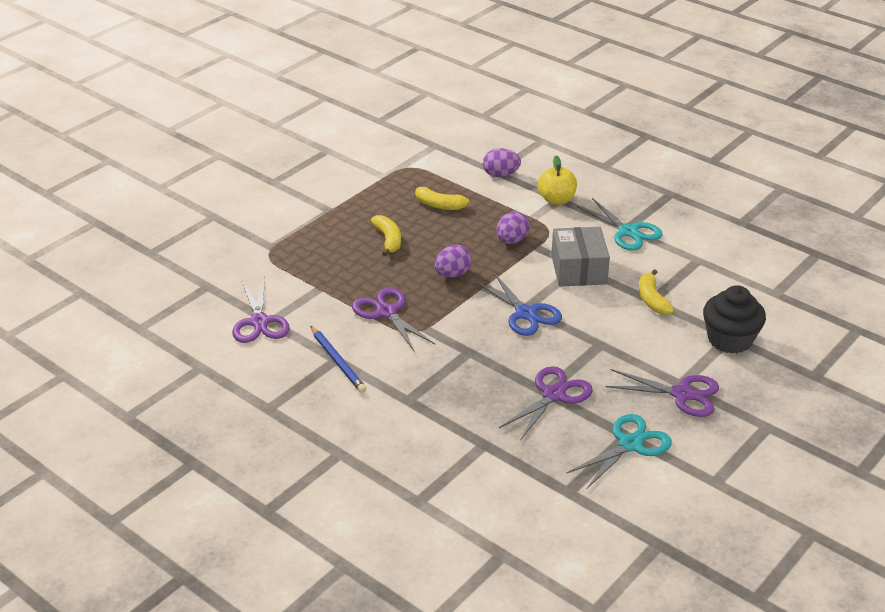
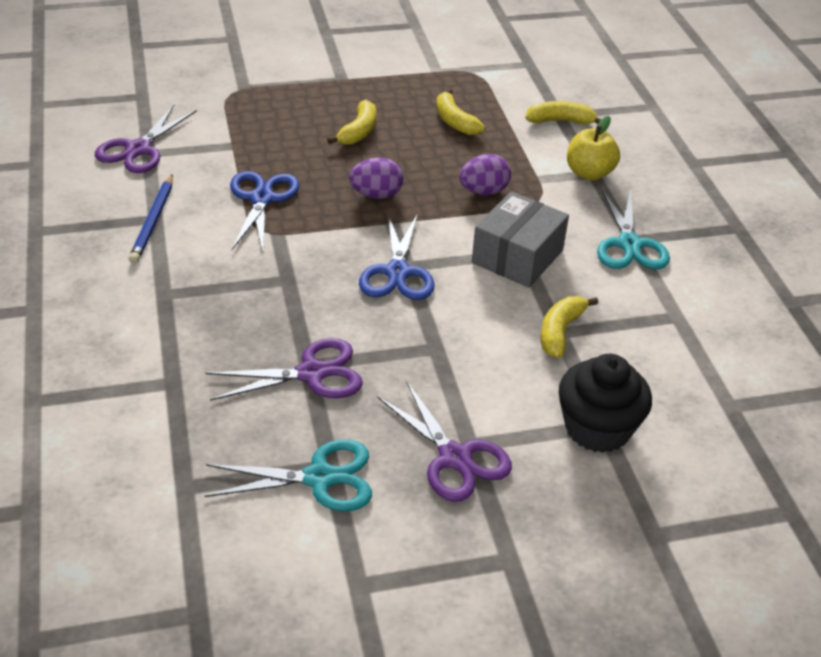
camera: 35 degrees right, 5 degrees up
purple scissors [352,288,435,352] -> blue scissors [230,171,300,252]
purple egg [483,148,521,177] -> yellow banana [526,101,601,124]

